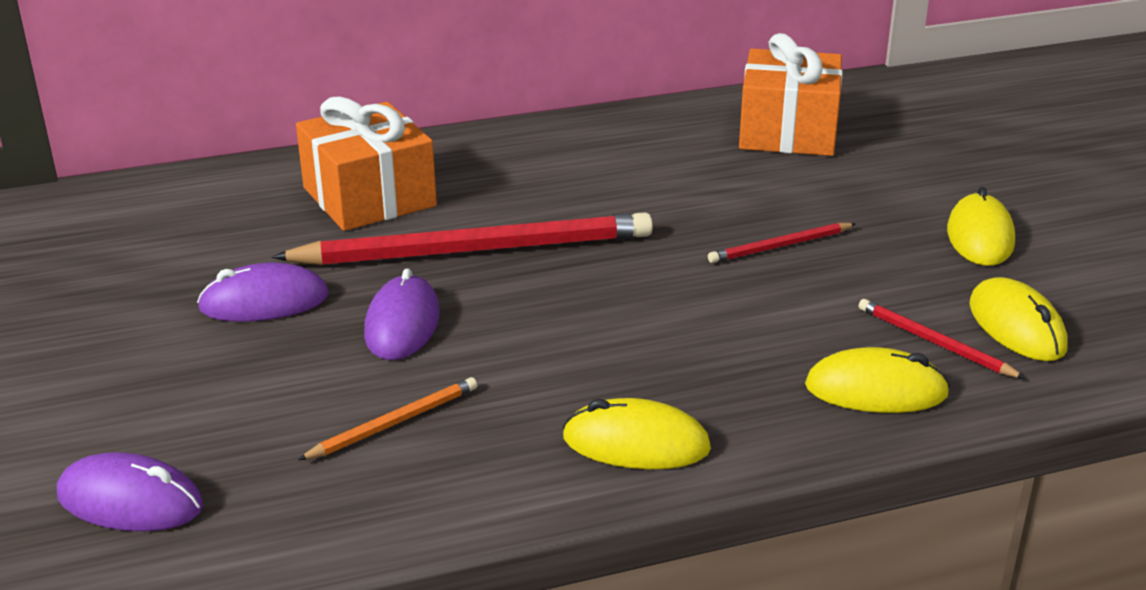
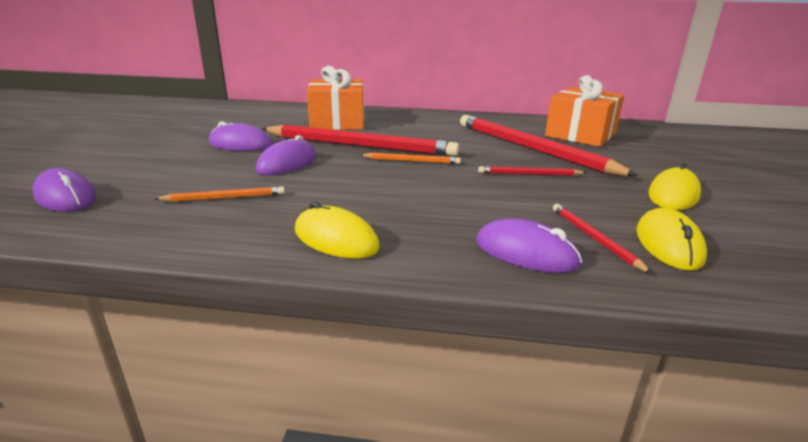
camera: 25 degrees right, 5 degrees down
yellow mouse [805,347,950,413] -> purple mouse [476,218,582,273]
none -> orange pencil [360,153,461,164]
none -> red pencil [460,115,638,176]

